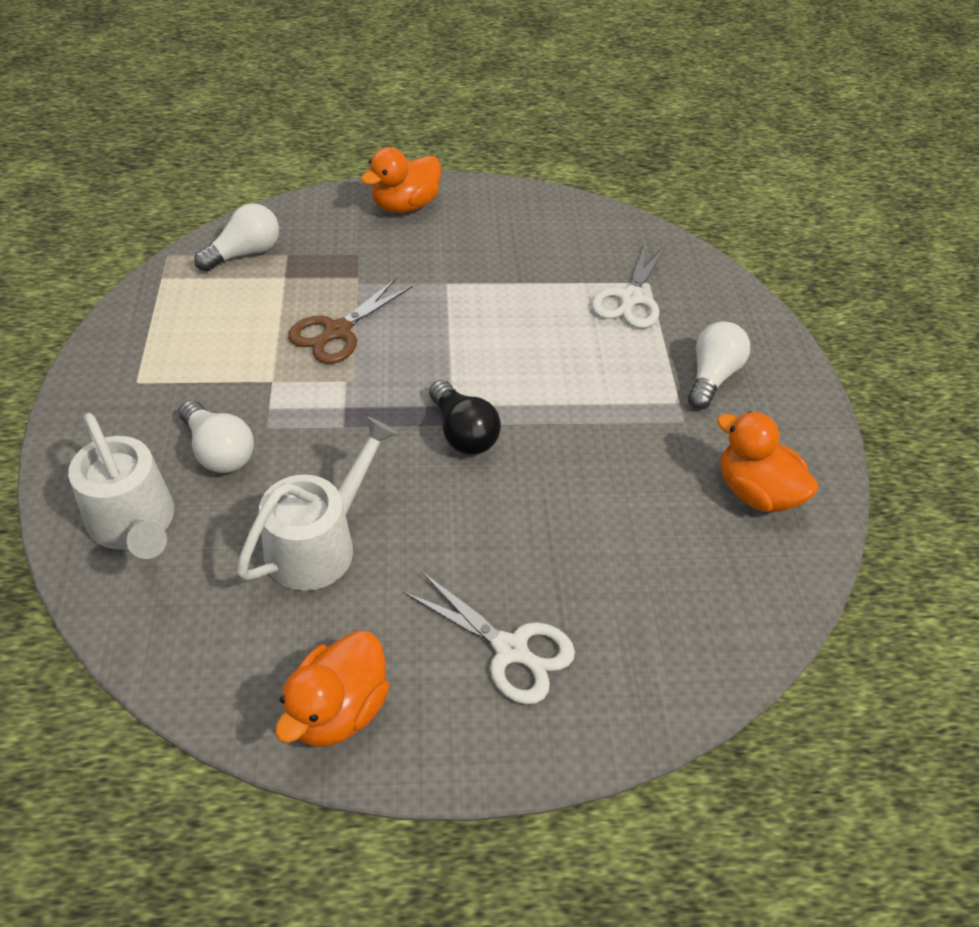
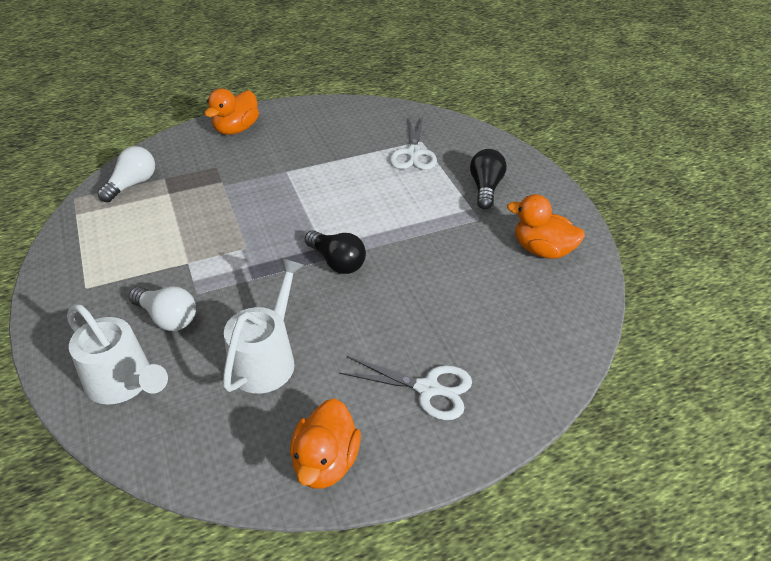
camera: 15 degrees left, 5 degrees down
brown scissors [288,278,413,364] -> none
white light bulb [688,321,750,409] -> black light bulb [470,149,506,209]

